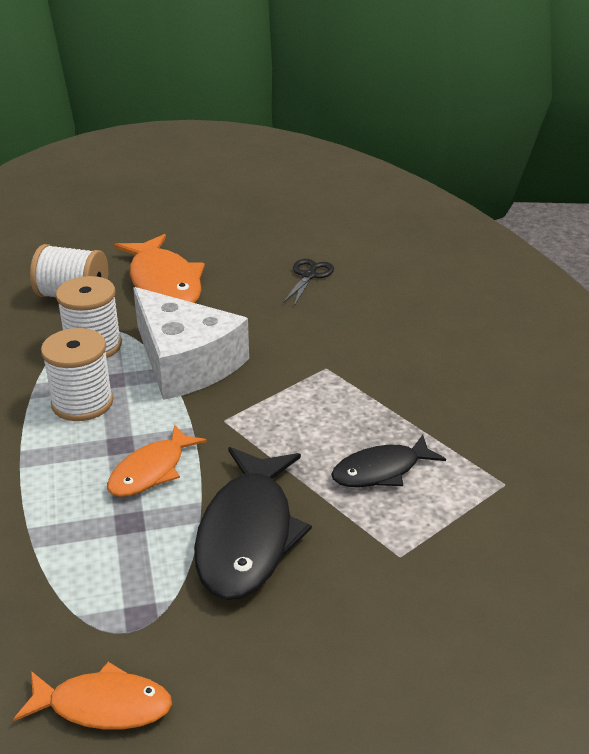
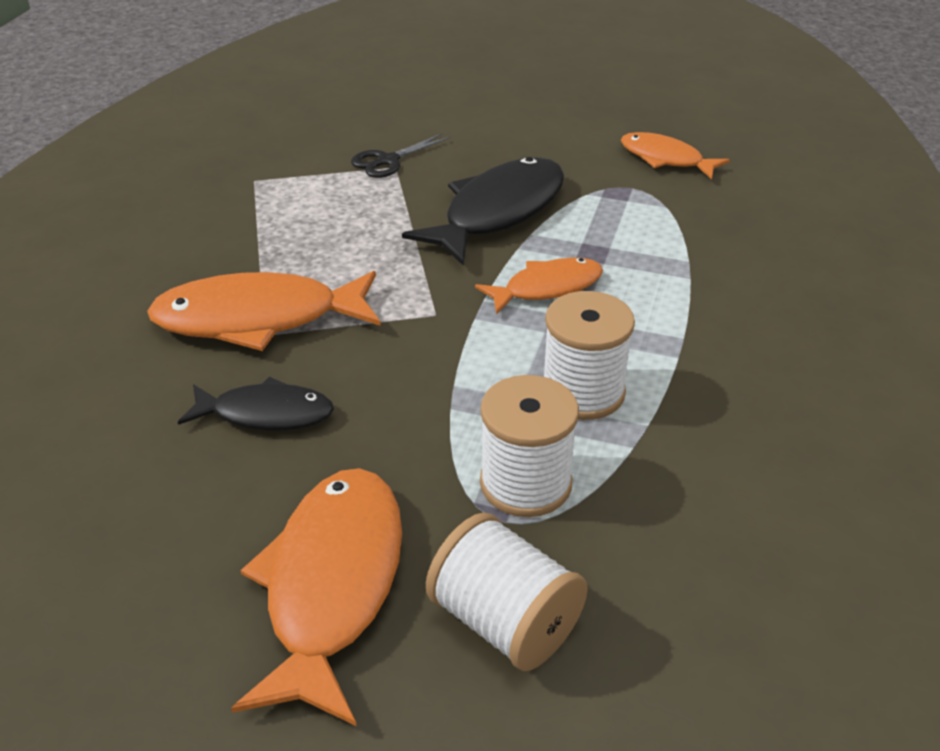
camera: 150 degrees left, 5 degrees up
white cheese [133,287,249,400] -> none
black scissors [283,259,334,306] -> black scissors moved to [351,133,451,178]
black fish [331,435,446,487] -> black fish moved to [178,376,334,430]
none -> orange fish [147,271,381,351]

